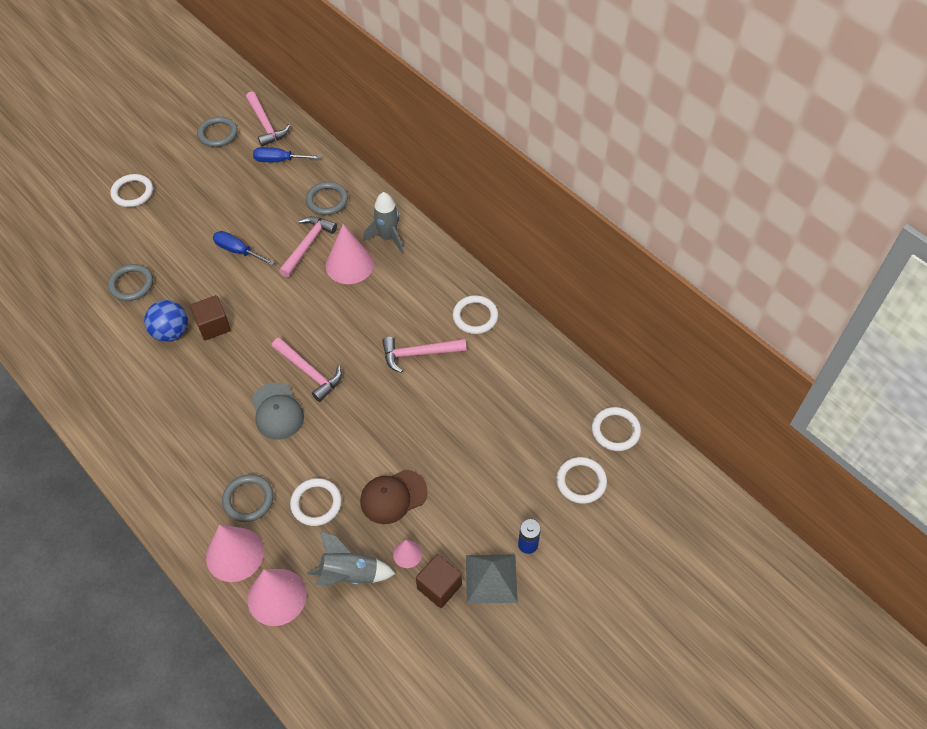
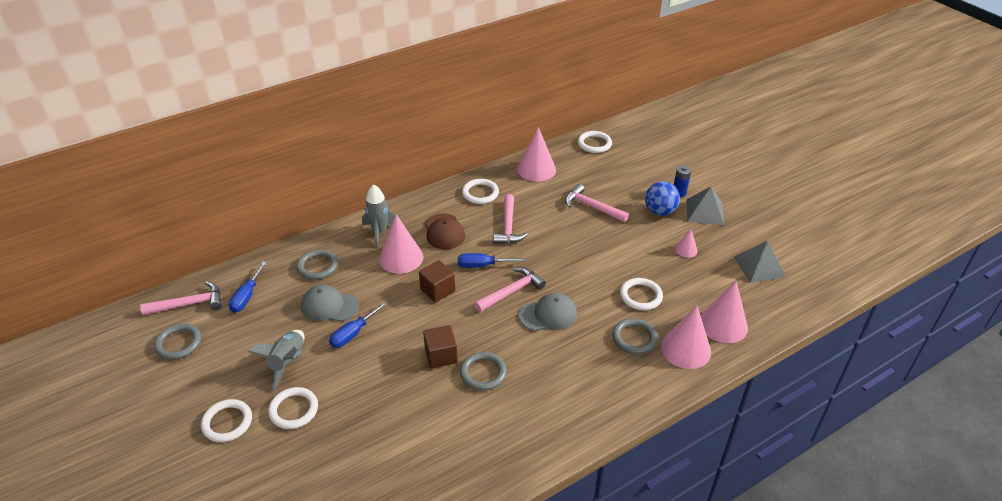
camera: 80 degrees left, 15 degrees down
grey ring [108,264,153,301] -> grey ring moved to [460,352,507,391]
blue ball [144,300,188,342] -> blue ball moved to [645,181,680,216]
pink hammer [279,216,337,277] -> pink hammer moved to [565,184,629,222]
grey rocket [307,531,396,585] -> grey rocket moved to [248,330,304,390]
brown cap [360,470,428,524] -> brown cap moved to [424,213,465,250]
brown cube [416,554,462,608] -> brown cube moved to [419,260,455,303]
white ring [556,457,607,504] -> white ring moved to [268,387,318,429]
none -> grey cap [301,285,359,321]
none -> blue screwdriver [458,253,525,268]
none -> pink cone [517,127,556,182]
none -> grey pyramid [734,240,786,283]

